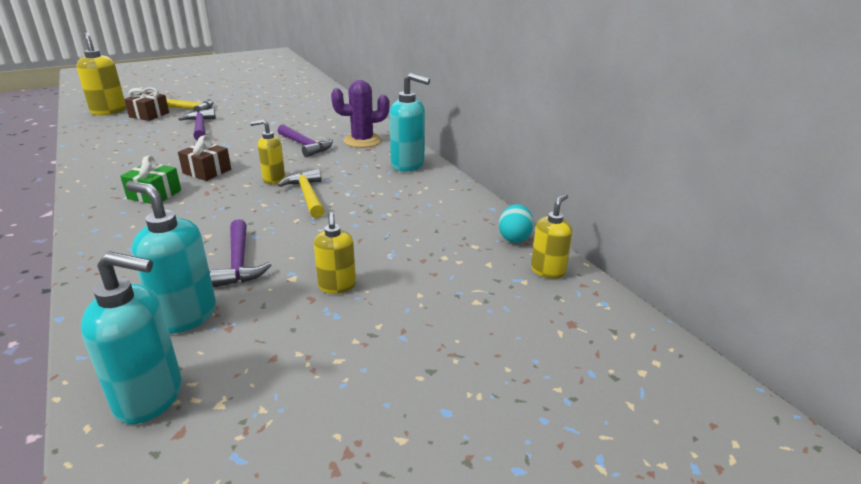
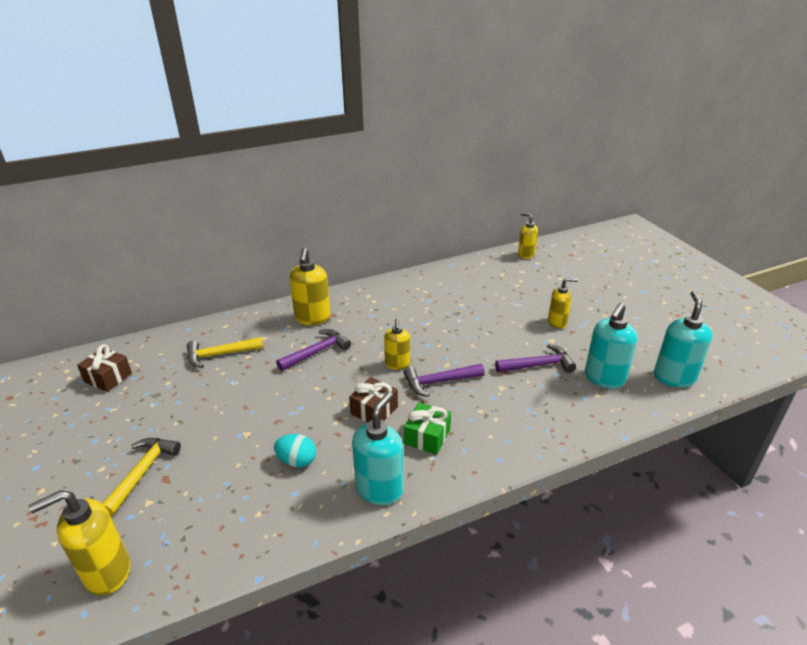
camera: 85 degrees left, 5 degrees up
brown gift [124,87,169,121] -> brown gift moved to [77,344,132,392]
purple hammer [179,109,216,140] -> purple hammer moved to [403,364,485,397]
yellow hammer [278,169,325,218] -> yellow hammer moved to [187,337,263,368]
purple cactus [331,80,389,148] -> yellow soap dispenser [289,248,331,325]
turquoise soap dispenser [390,73,430,172] -> turquoise soap dispenser moved to [352,392,403,505]
turquoise egg [499,204,534,243] -> turquoise egg moved to [274,434,316,467]

